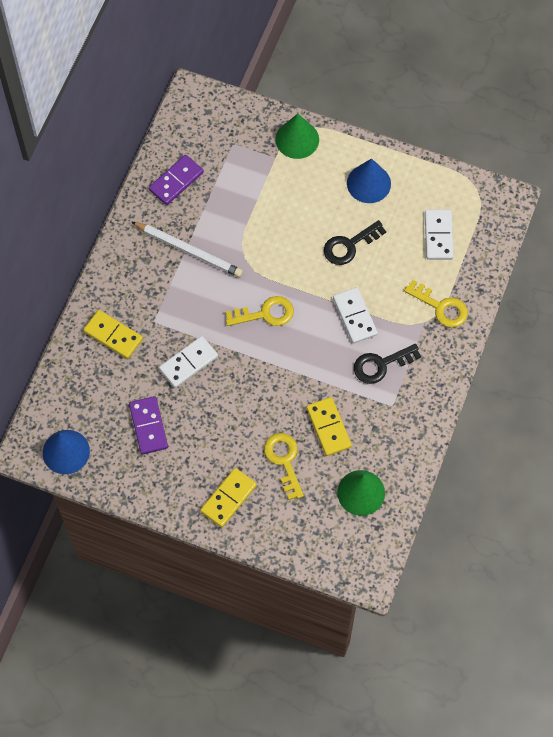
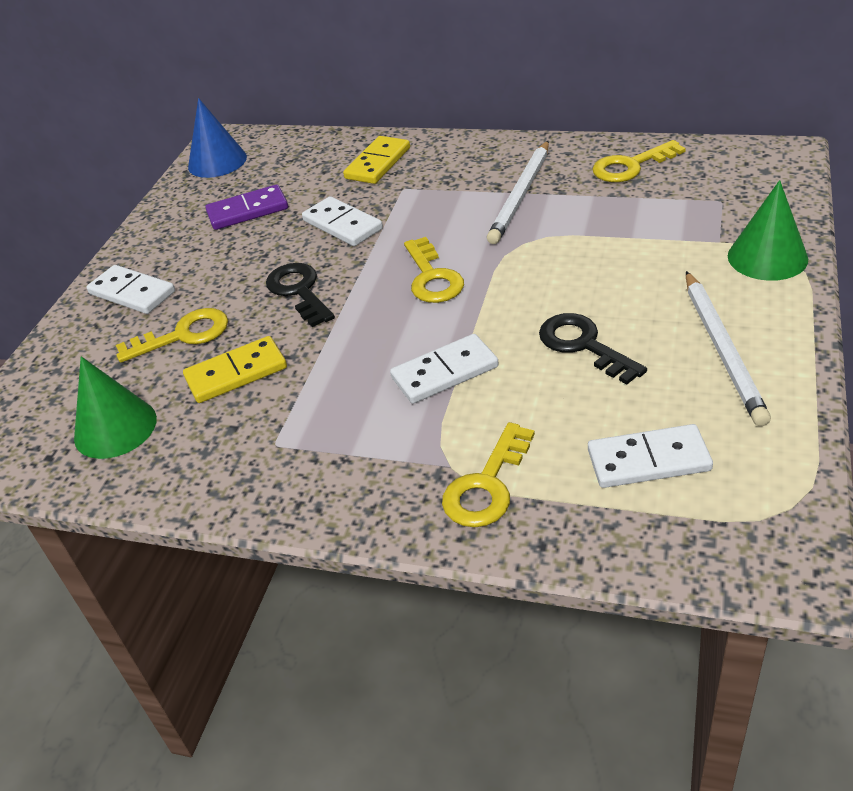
camera: 90 degrees right, 25 degrees down
purple domino [149,155,204,205] -> yellow key [592,140,686,182]
yellow domino [200,468,257,527] -> white domino [87,265,175,314]
blue cone [347,158,391,203] -> white pencil [686,271,771,426]
black key [354,344,421,384] -> black key moved to [266,263,335,327]

